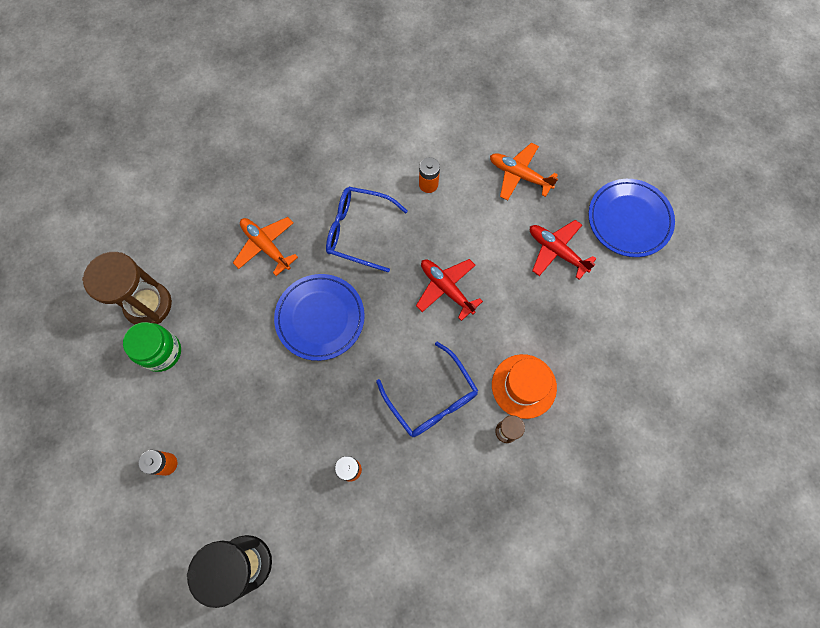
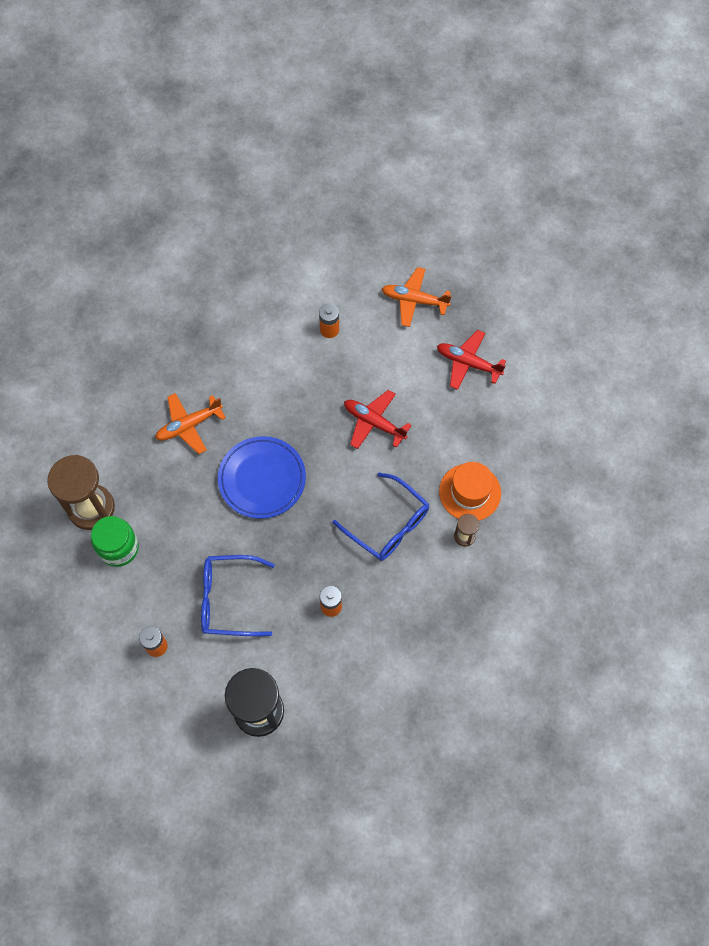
camera: 15 degrees left, 5 degrees down
orange plane [233,217,298,276] -> orange plane turned 60 degrees counterclockwise [155,393,226,454]
blue glasses [326,187,408,272] -> blue glasses moved to [201,555,275,636]
blue plate [589,179,675,257] -> none

